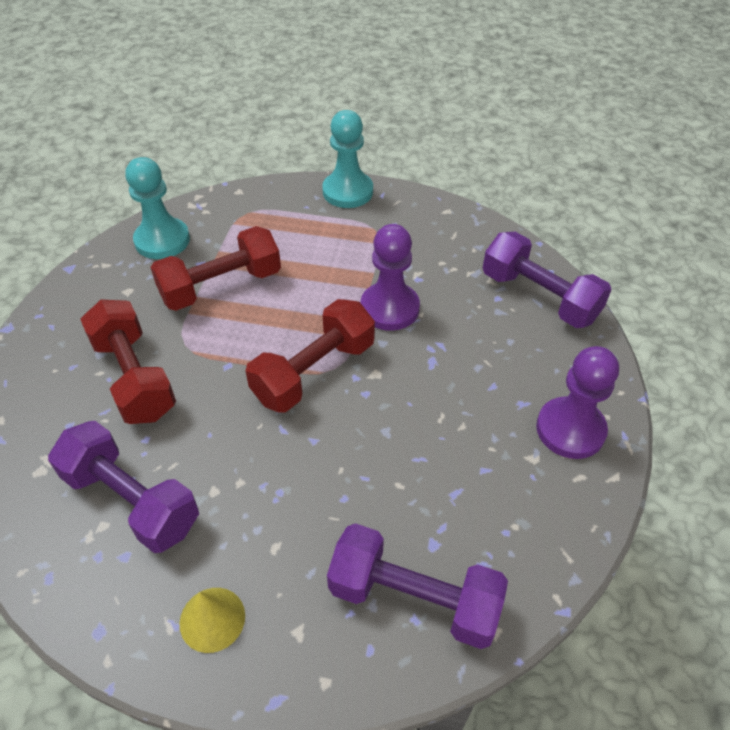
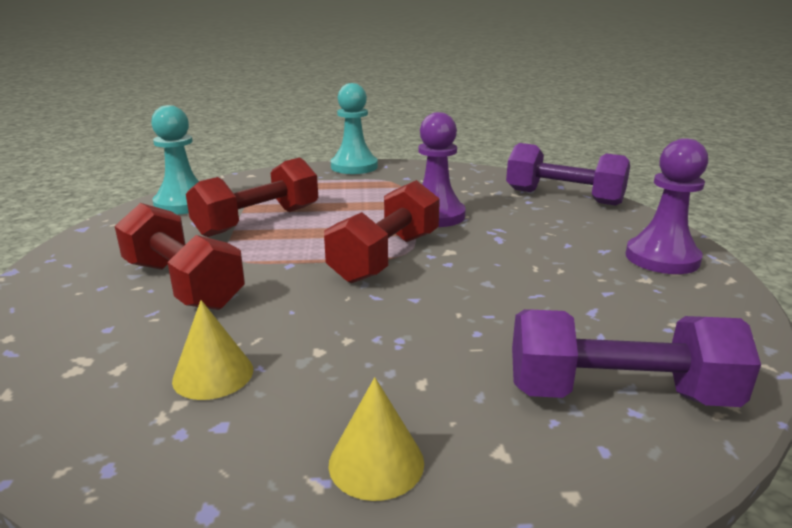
camera: 15 degrees left, 25 degrees down
purple dumbbell [48,421,199,553] -> yellow cone [172,300,253,400]

